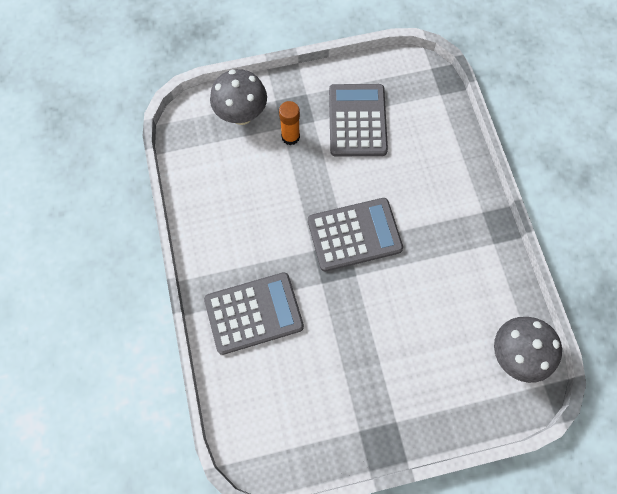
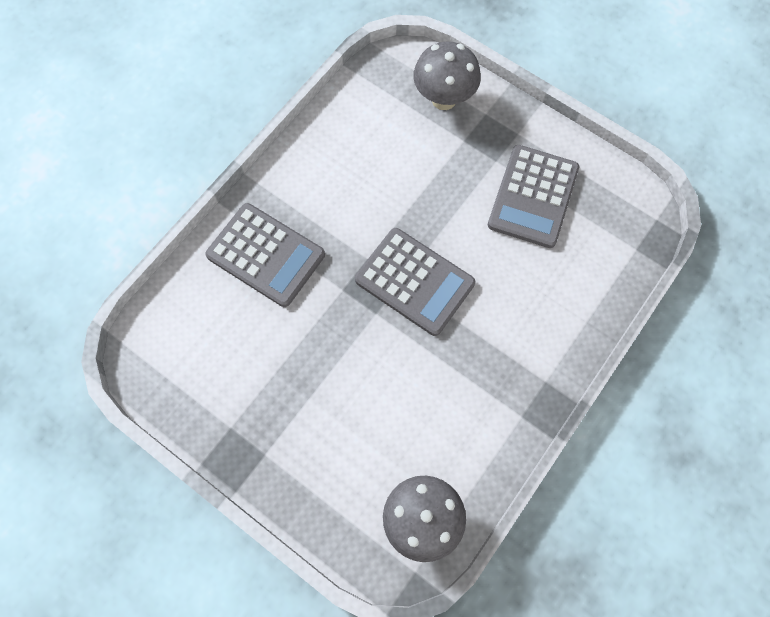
camera: 50 degrees right, 0 degrees up
orange glue stick [279,101,300,145] -> none
grey calculator [329,84,388,157] -> grey calculator turned 150 degrees clockwise [488,145,579,248]

